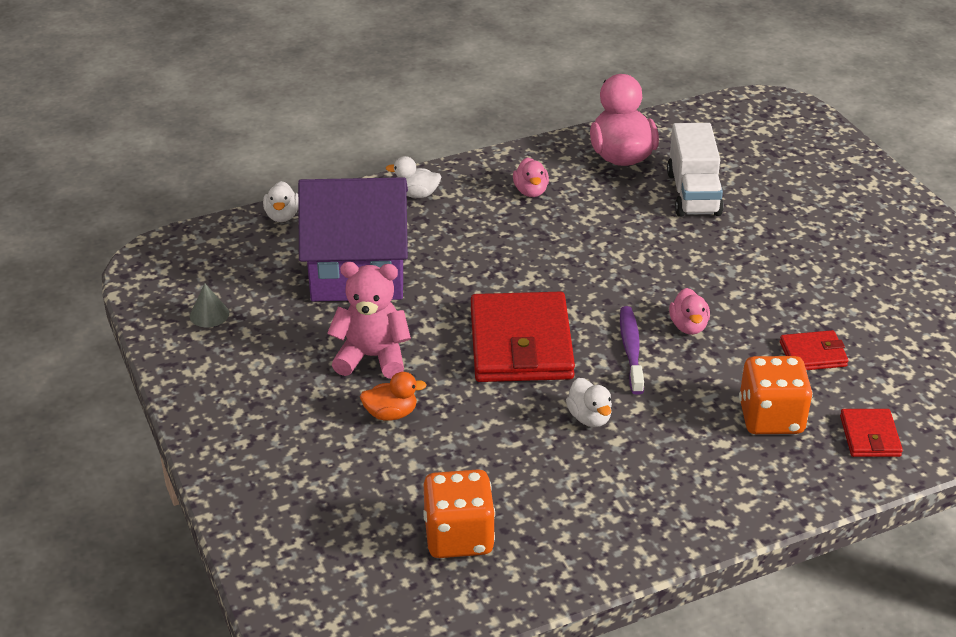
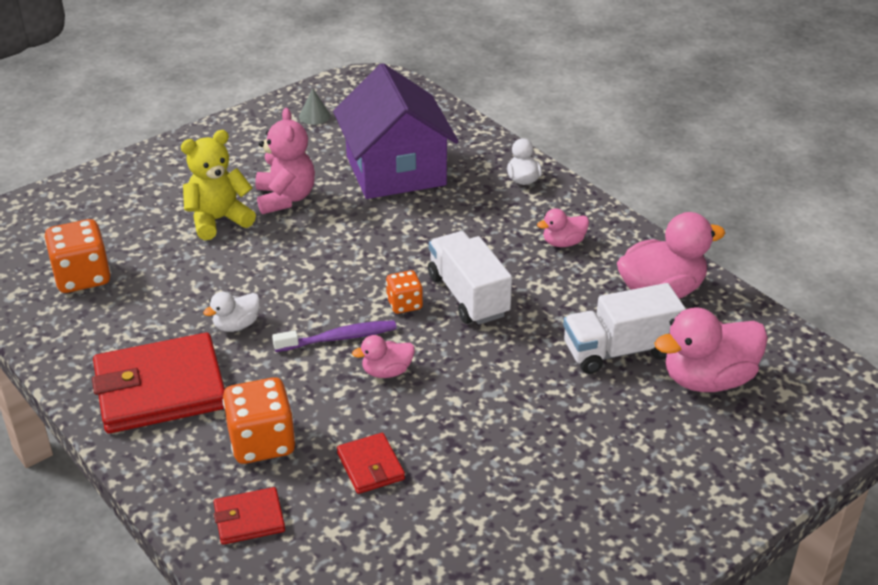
camera: 75 degrees right, 0 degrees up
white duck [263,181,298,222] -> none
orange duck [360,372,427,421] -> yellow teddy bear [181,130,256,240]
red wallet [471,292,575,382] -> red wallet moved to [92,333,225,433]
none -> orange dice [386,270,423,314]
none -> white truck [428,231,512,325]
none -> pink duck [654,307,768,392]

